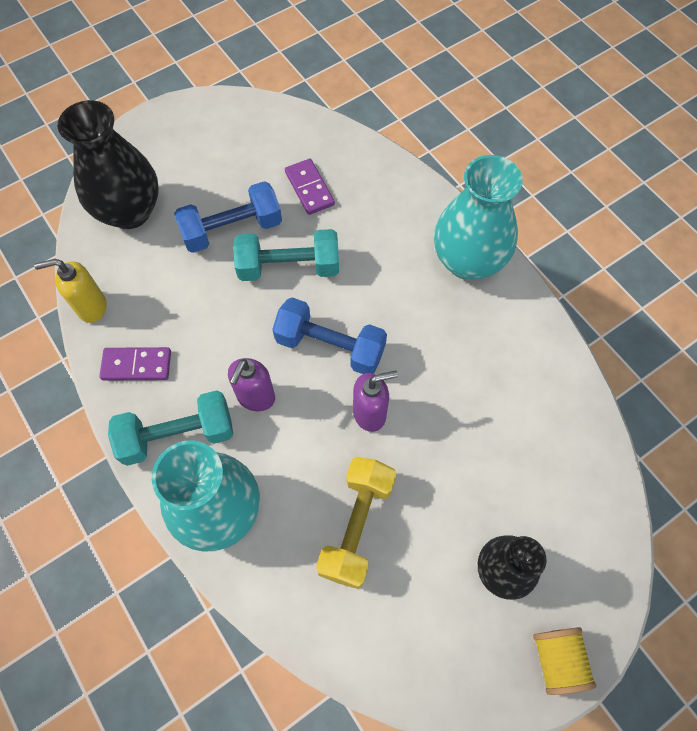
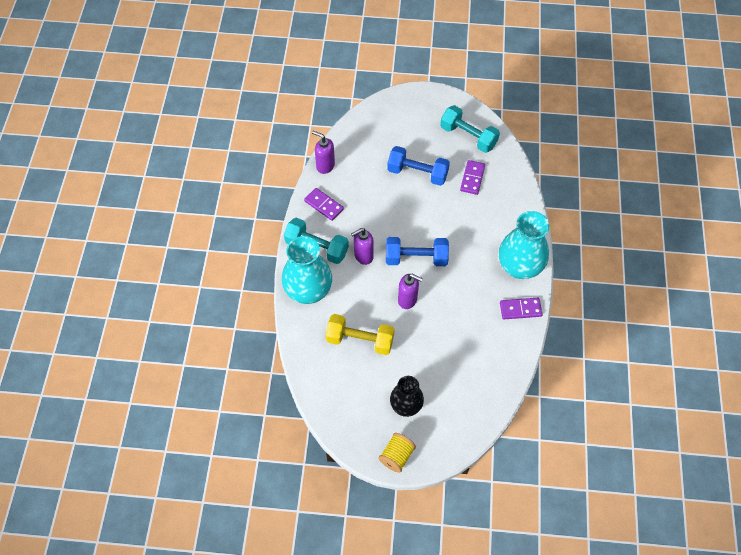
camera: 40 degrees right, 5 degrees down
yellow soap dispenser [34,259,107,323] -> purple soap dispenser [312,131,335,174]
black vase [58,100,159,229] -> none
turquoise dumbbell [233,229,339,281] -> turquoise dumbbell moved to [440,105,500,153]
blue dumbbell [272,297,387,374] -> blue dumbbell turned 60 degrees counterclockwise [386,237,449,266]
yellow dumbbell [316,457,396,589] -> yellow dumbbell turned 45 degrees clockwise [326,314,395,355]
none -> purple domino [500,298,543,319]

